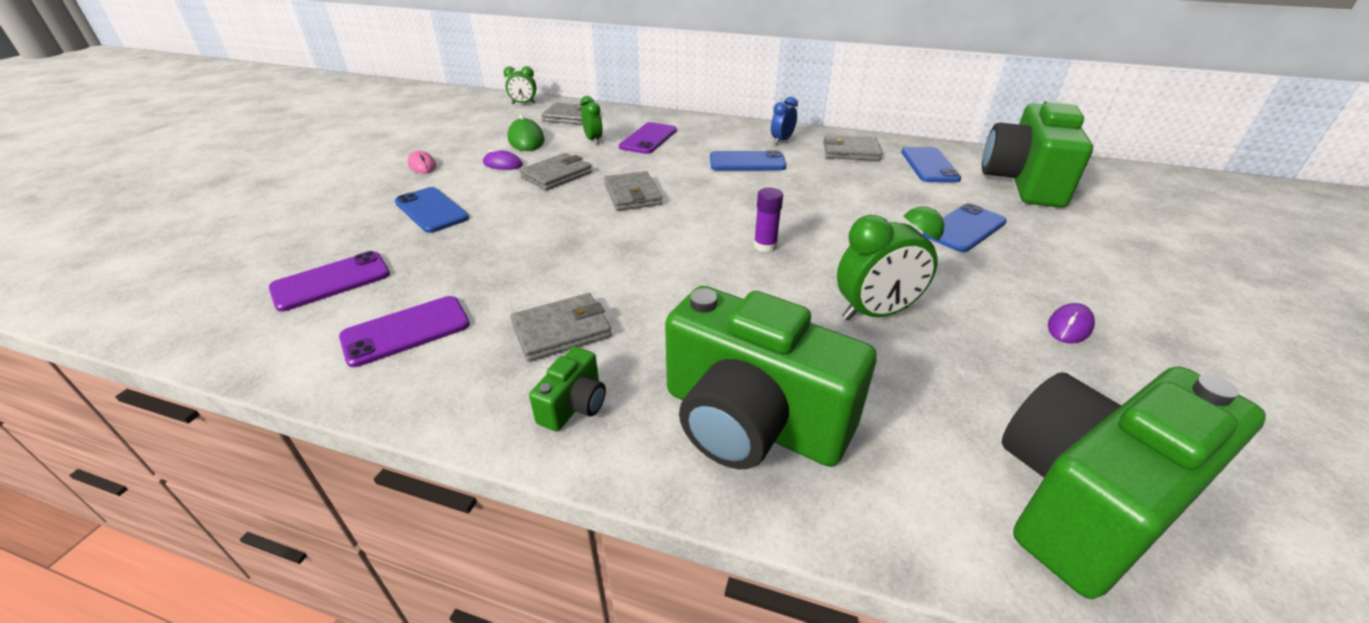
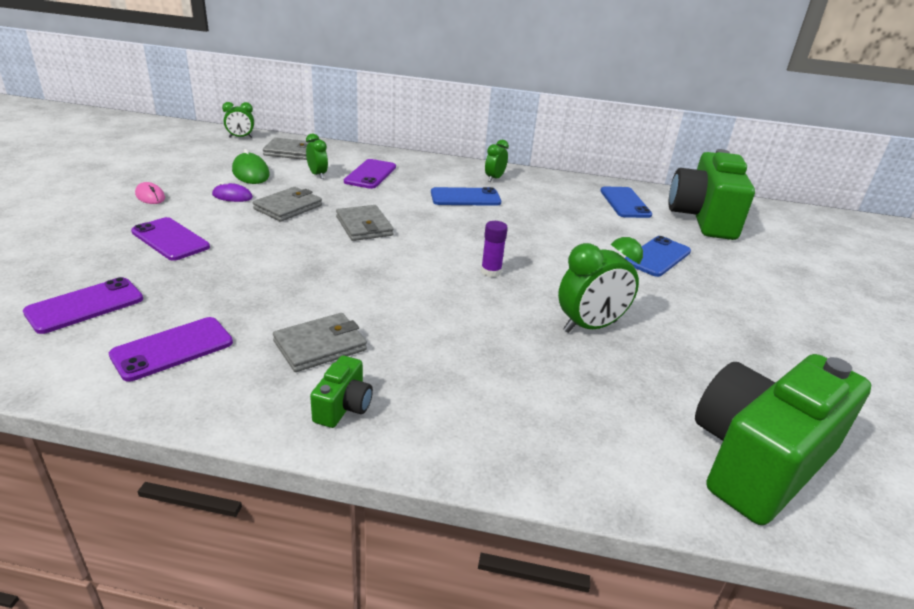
camera: 10 degrees left, 5 degrees down
blue phone [395,187,469,233] -> purple phone [131,217,210,261]
green camera [665,286,877,469] -> none
blue clock [771,97,798,144] -> green clock [485,140,509,182]
grey wallet [823,135,882,161] -> none
purple mouse [1048,303,1095,344] -> none

